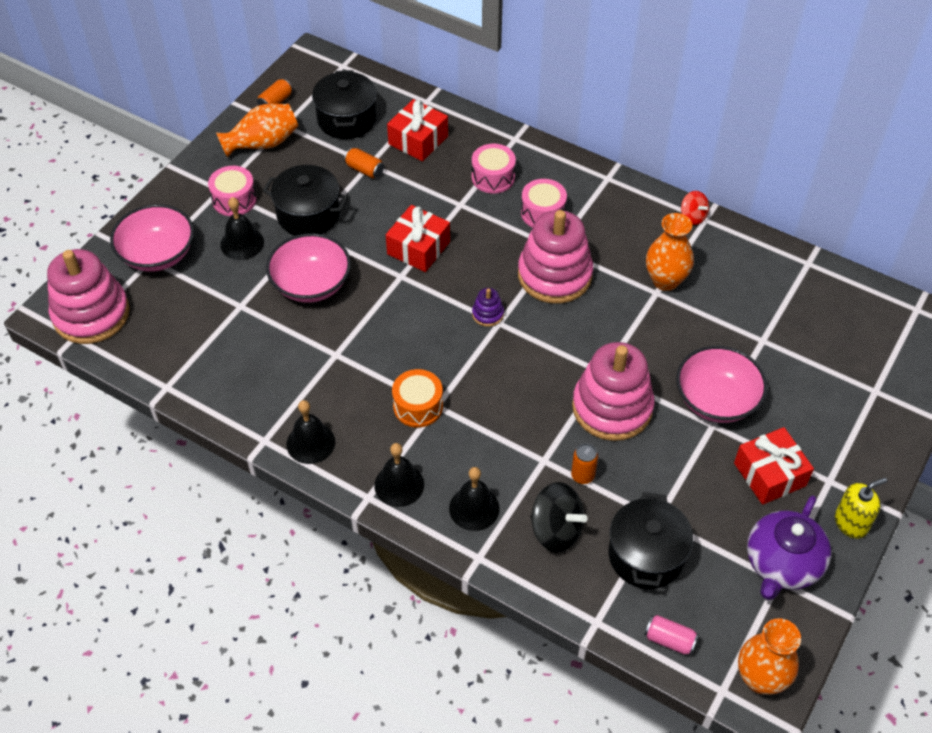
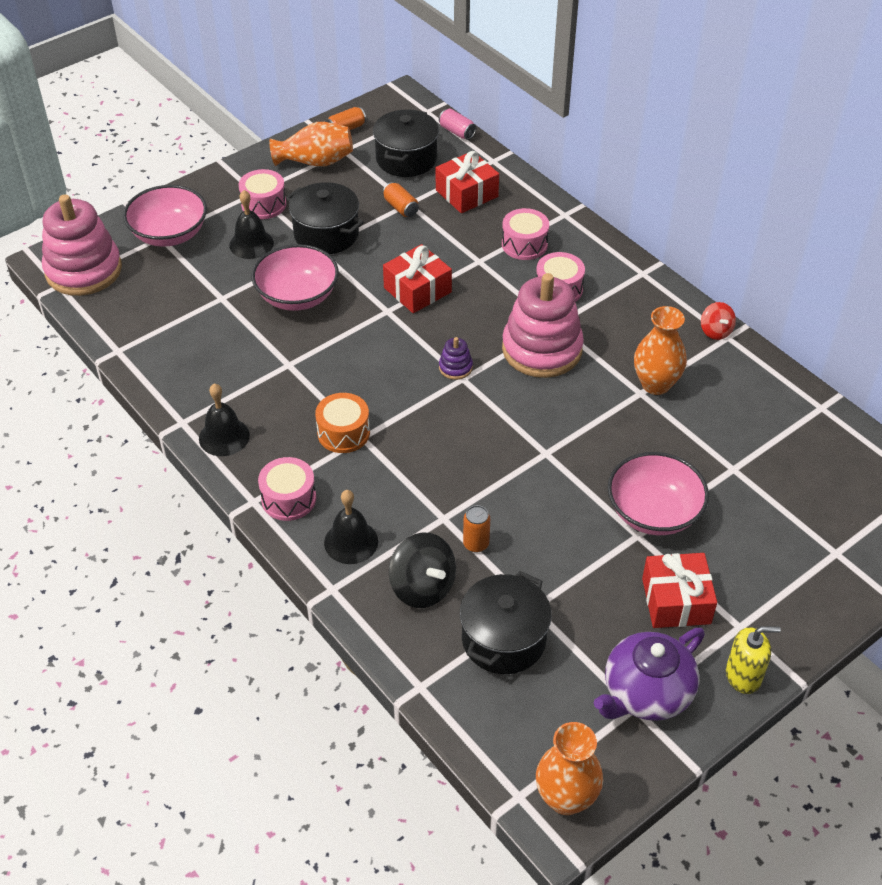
camera: 20 degrees right, 5 degrees down
black bell [374,443,424,507] -> pink drum [258,457,316,521]
pink stacking toy [572,342,655,441] -> none
pink can [645,615,699,655] -> pink can moved to [439,109,476,140]

